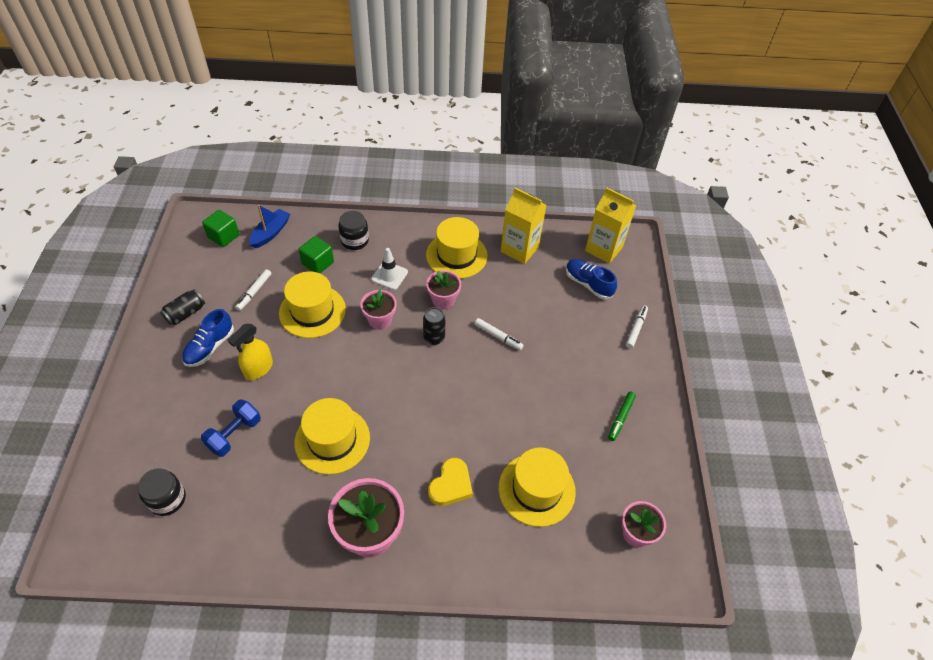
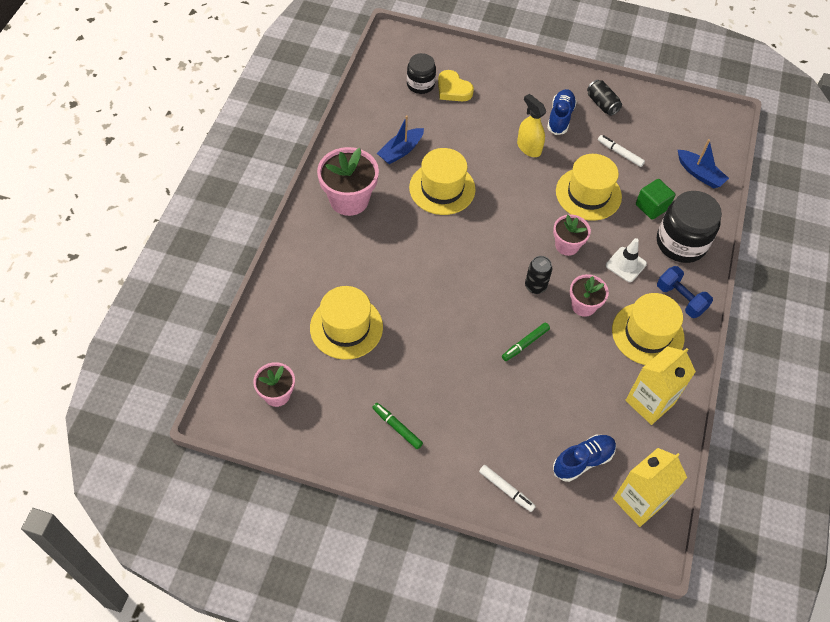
camera: 105 degrees right, 5 degrees up
blue shoe [182,309,234,367] -> blue shoe turned 60 degrees clockwise [547,89,577,135]
blue dumbbell [201,399,261,457] -> blue dumbbell moved to [657,266,713,318]
green cube [202,210,240,247] -> none
black jar [338,211,369,250] -> black jar [657,191,722,263], size x1.66
yellow heart [428,458,473,506] -> yellow heart moved to [438,70,474,102]
white marker [475,318,524,350] -> green marker [502,323,550,361]
none -> blue boat [377,116,424,164]

